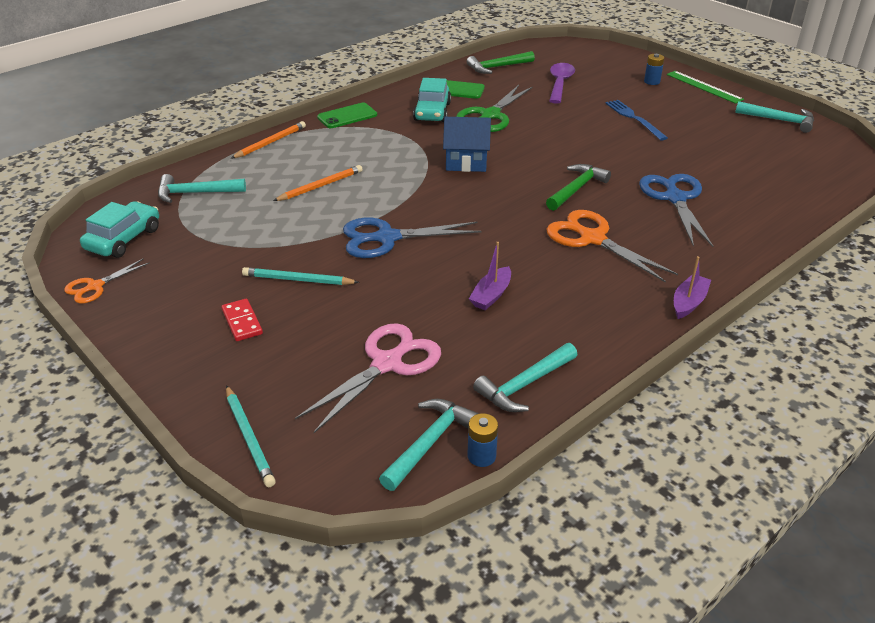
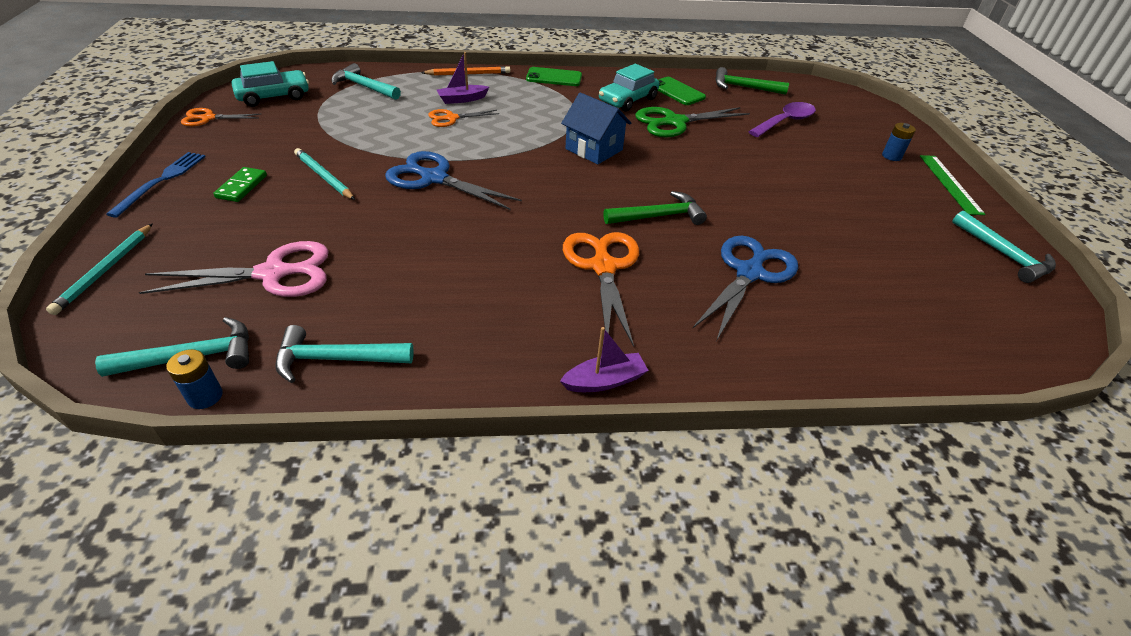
camera: 35 degrees right, 5 degrees up
red domino [221,299,263,341] -> green domino [213,167,267,202]
orange pencil [273,165,363,201] -> orange scissors [428,109,499,127]
purple boat [469,242,511,310] -> purple boat moved to [437,52,489,104]
blue fork [605,100,668,141] -> blue fork moved to [106,152,206,218]

